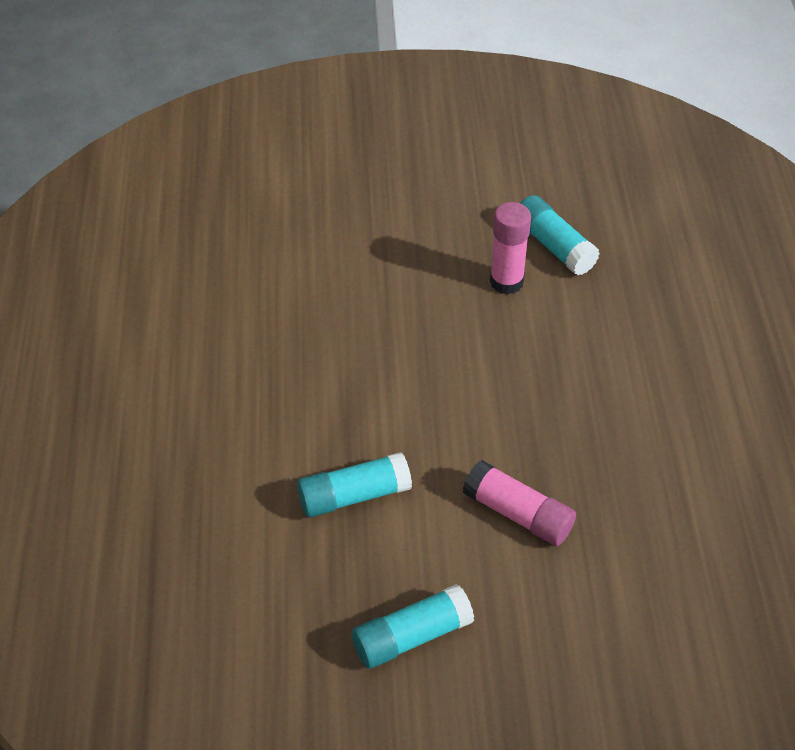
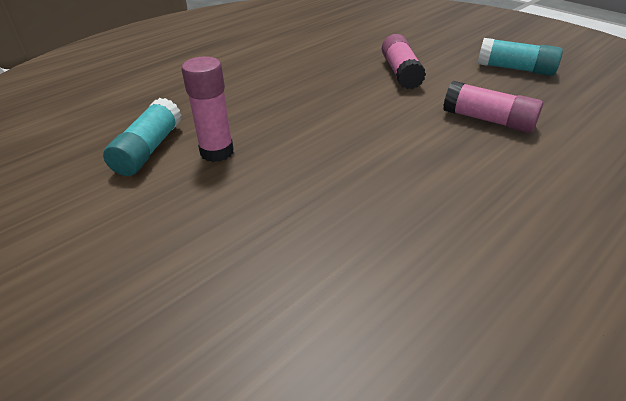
camera: 130 degrees left, 10 degrees down
turquoise glue stick [297,452,412,518] -> pink glue stick [443,81,543,133]

